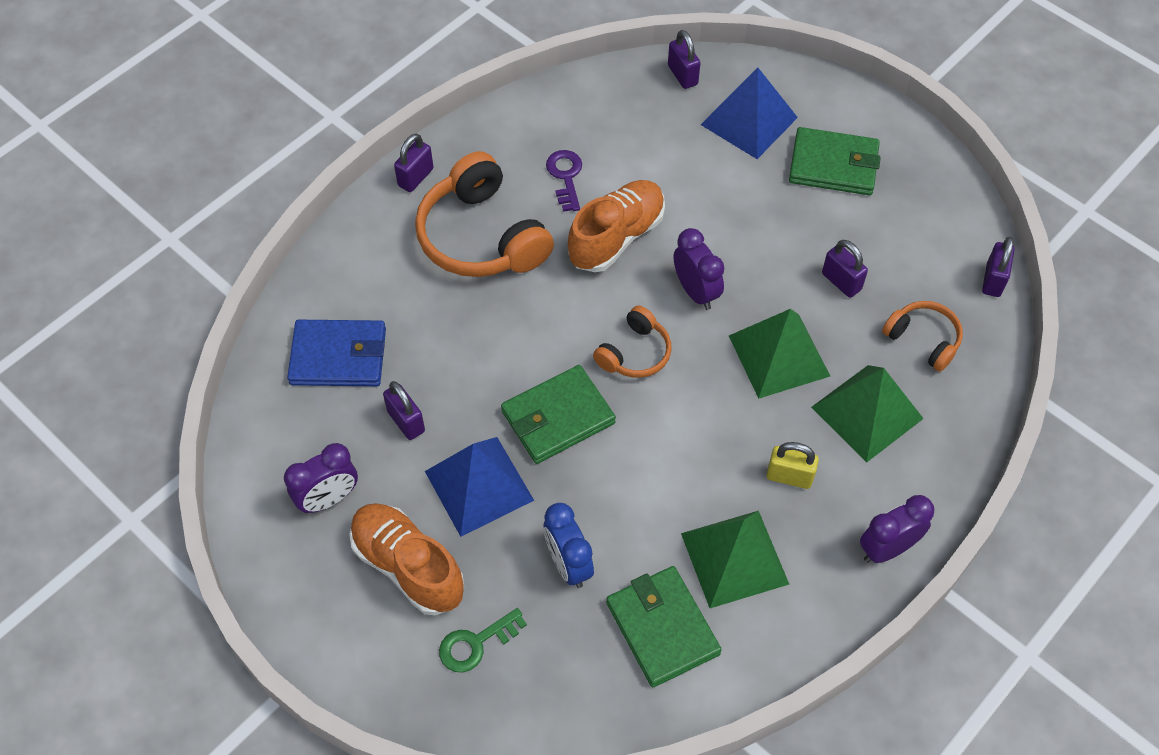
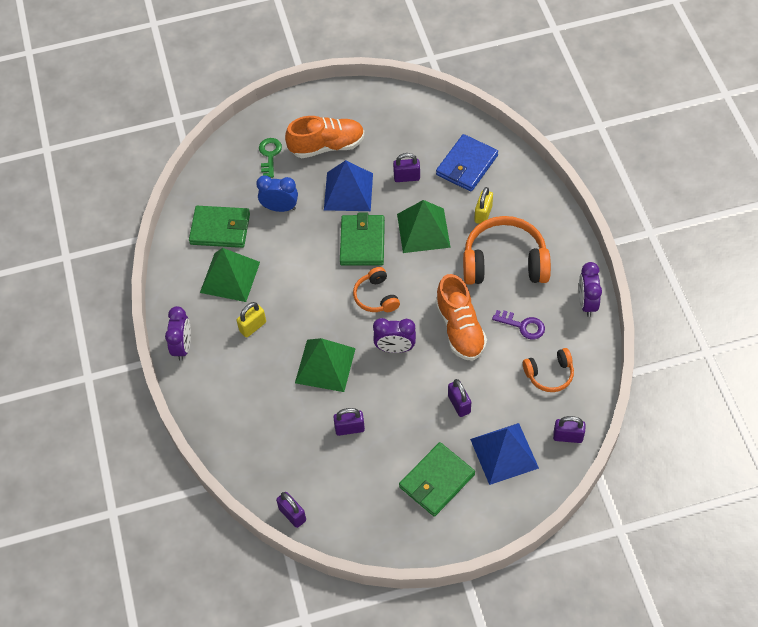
camera: 125 degrees right, 0 degrees up
purple clock [284,443,358,513] -> purple clock moved to [579,262,602,317]
purple padlock [394,134,433,192] -> purple padlock moved to [448,379,471,417]
green pyramid [811,365,924,463] -> green pyramid moved to [397,200,451,253]
orange headphones [882,301,963,372] -> orange headphones moved to [523,348,574,392]
none -> yellow padlock [474,187,493,224]

